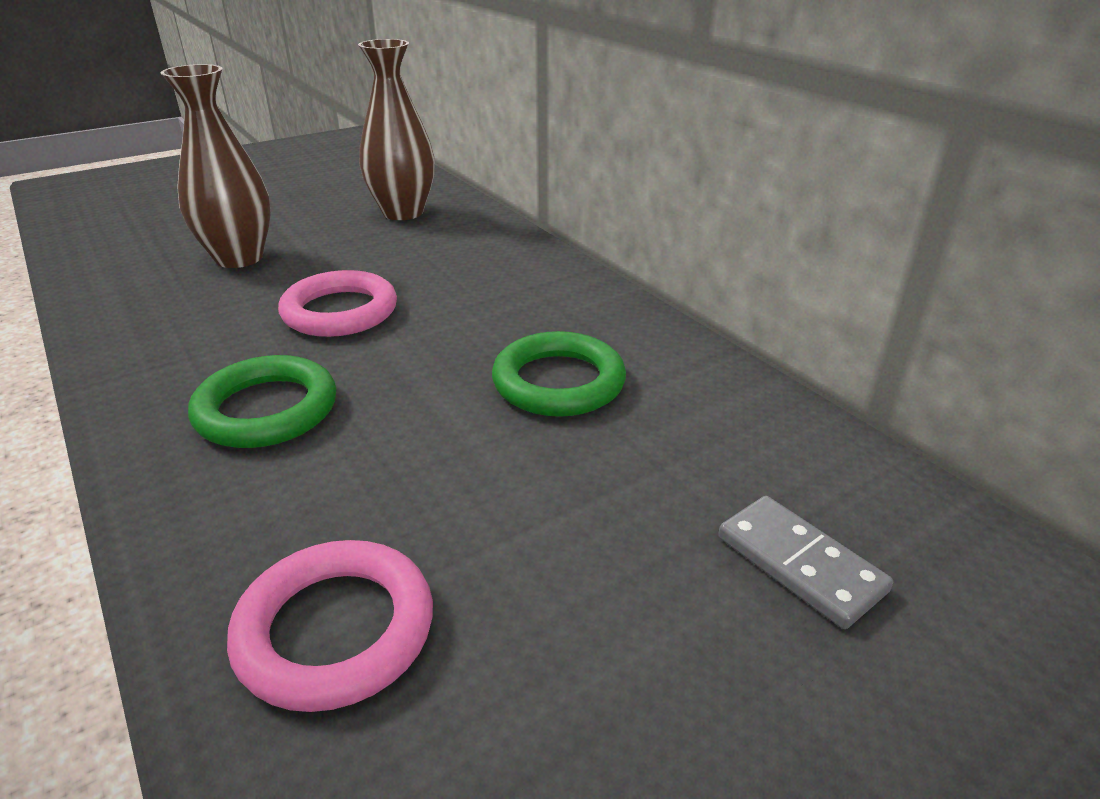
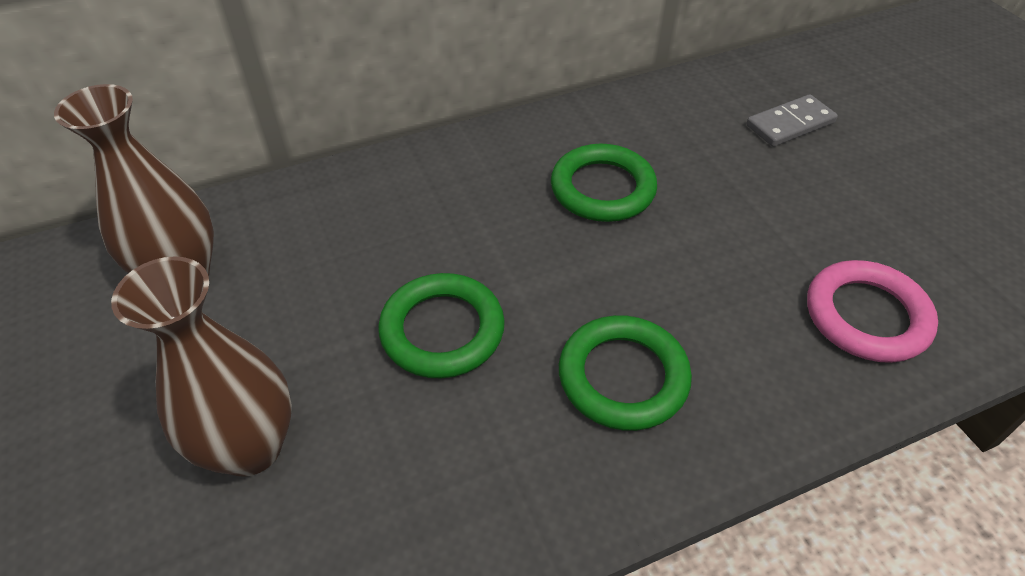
camera: 80 degrees left, 15 degrees up
pink ring [278,270,397,337] -> green ring [378,273,505,378]

